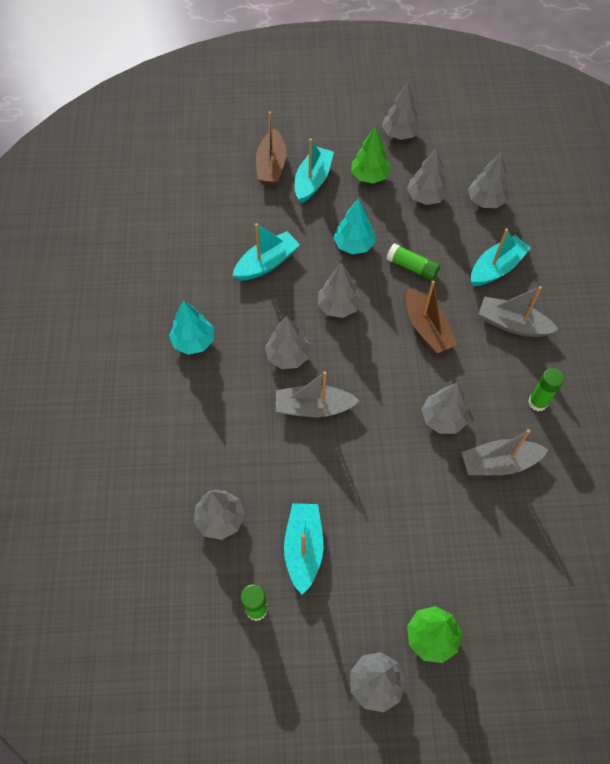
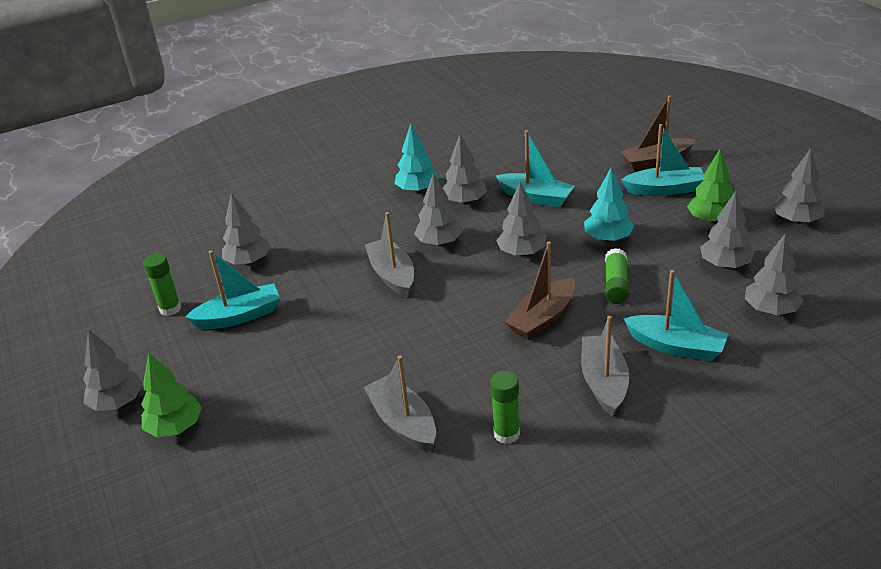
camera: 70 degrees right, 25 degrees down
grey tree [421,383,469,434] -> grey tree moved to [443,134,487,205]

